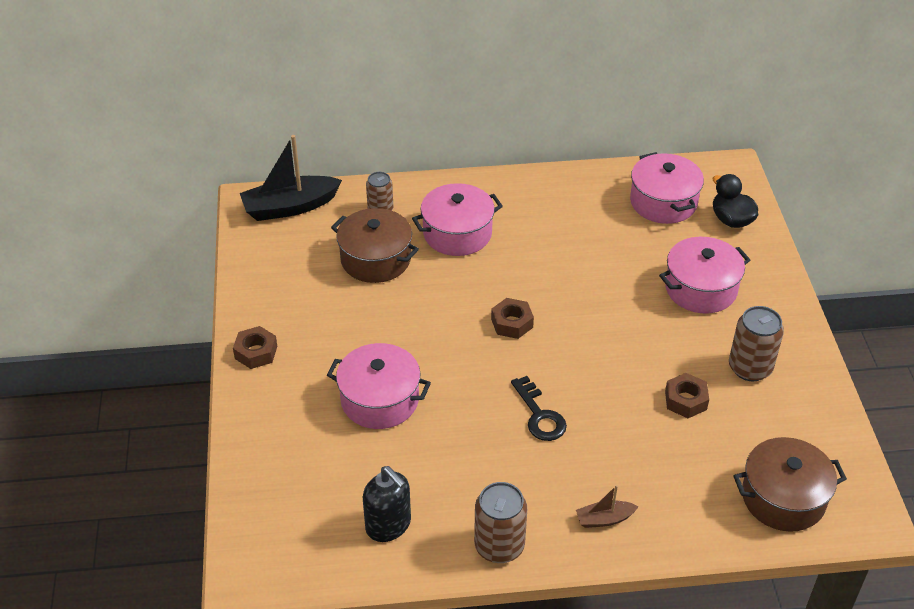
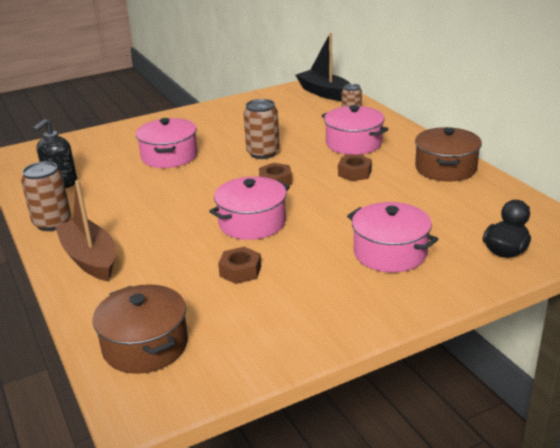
camera: 70 degrees right, 15 degrees down
brown nut [233,326,277,369] -> brown nut moved to [338,154,372,181]
brown pot [331,208,419,283] -> brown pot moved to [415,127,482,181]
black key [511,376,567,441] -> none
brown boat [576,485,639,528] -> brown boat [55,180,115,281], size x2.03
pink pot [630,152,704,224] -> pink pot moved to [209,176,290,240]
brown can [729,306,784,382] -> brown can moved to [244,99,280,159]

